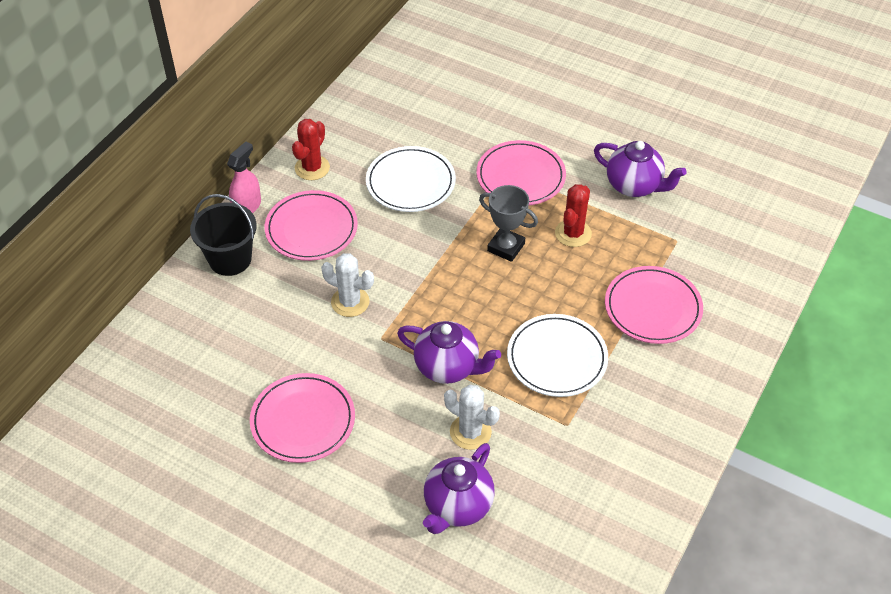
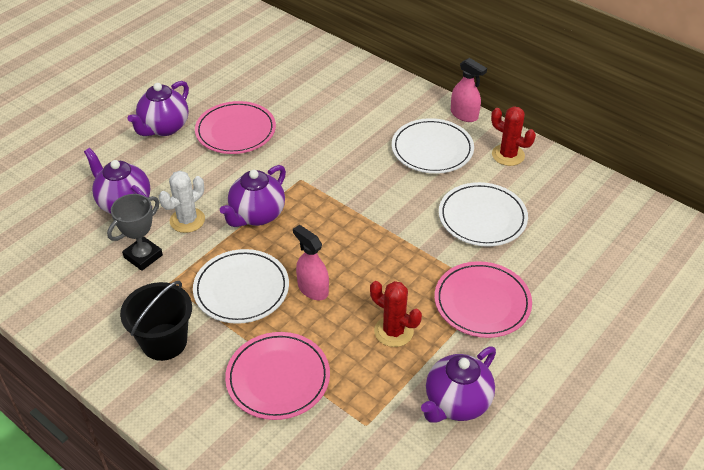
camera: 100 degrees right, 5 degrees down
black bucket [190,194,257,276] -> black bucket moved to [120,281,192,361]
pink plate [264,190,358,261] -> white plate [392,118,474,174]
white cactus [321,253,374,317] -> none
grey trophy [479,185,538,262] -> grey trophy moved to [107,194,163,271]
none -> purple teapot [127,81,189,136]
none -> pink spray bottle [293,225,329,300]

